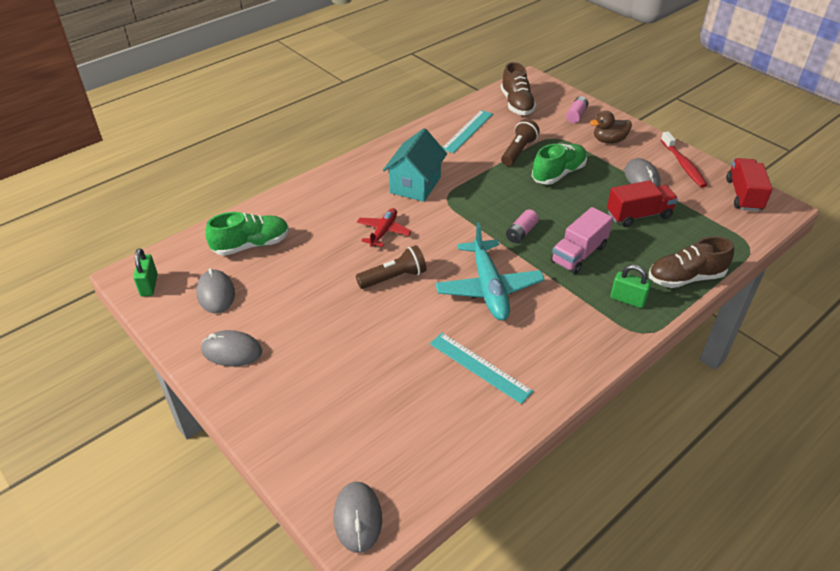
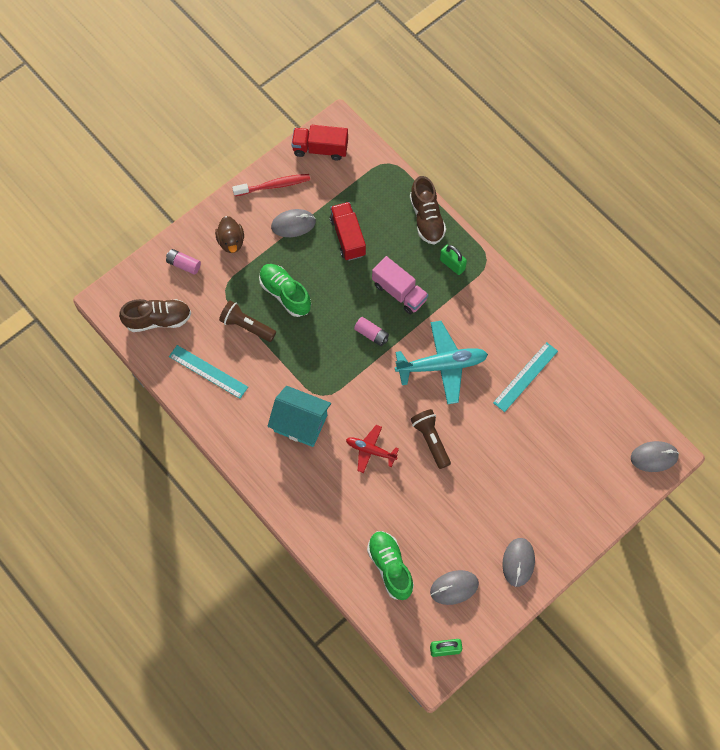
camera: 90 degrees left, 25 degrees up
green padlock [610,265,651,308] -> green padlock turned 75 degrees counterclockwise [440,245,467,275]

